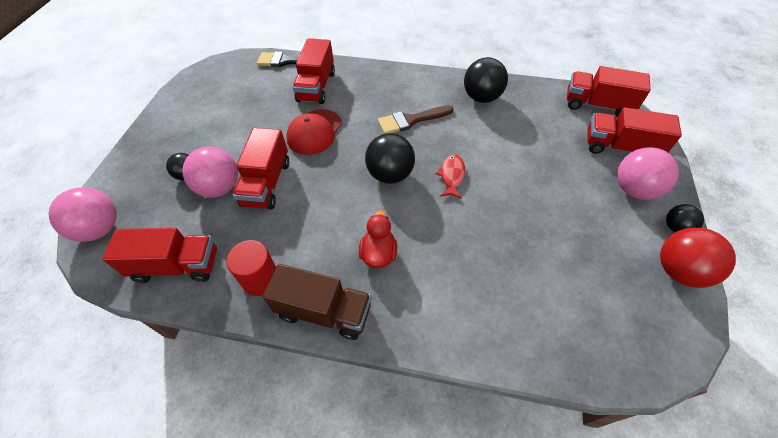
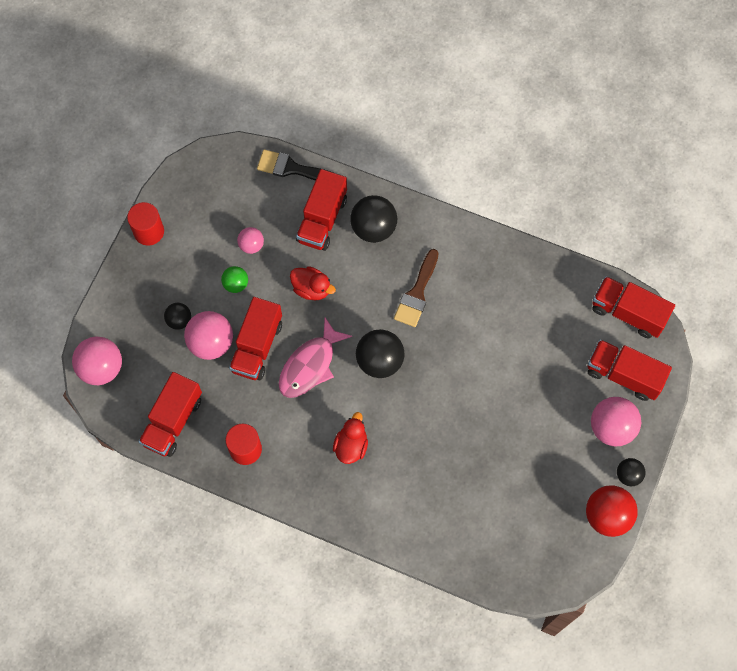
camera: 10 degrees right, 15 degrees up
red truck [102,228,217,283] -> red truck turned 105 degrees clockwise [138,372,202,457]
brown truck [262,264,371,340] -> none
red cap [286,109,342,155] -> red duck [290,266,336,300]
brown brush [378,105,454,134] -> brown brush turned 60 degrees counterclockwise [394,249,439,327]
red fish [436,154,465,199] -> none
black ball [464,57,508,103] -> black ball moved to [350,195,397,243]
none -> red cylinder [127,202,164,245]
none -> green ball [221,266,248,293]
none -> pink ball [237,227,264,254]
none -> pink fish [279,318,352,398]

